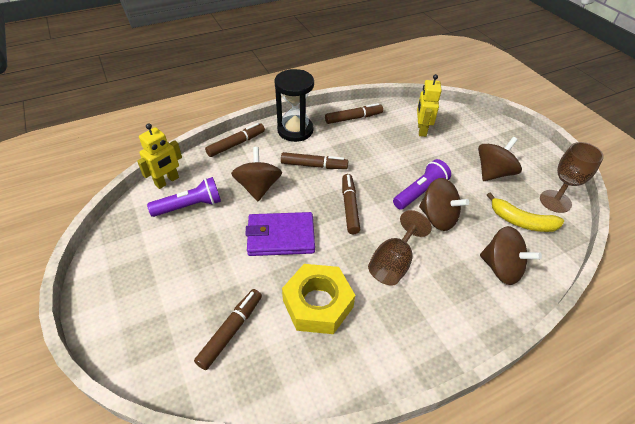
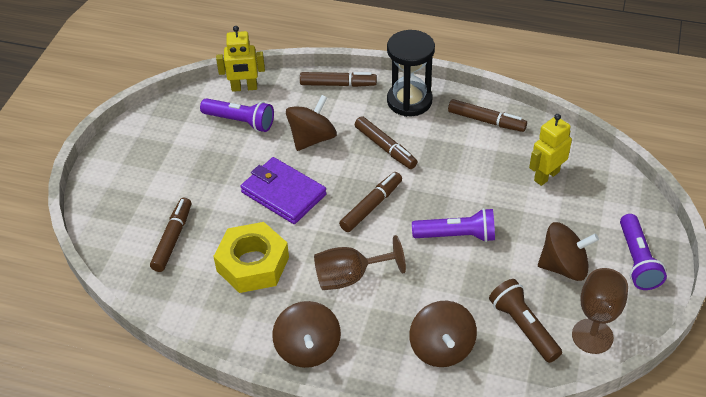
camera: 45 degrees right, 0 degrees up
brown marker [194,289,262,370] -> brown marker turned 60 degrees counterclockwise [150,198,191,272]
brown spinning top [419,178,469,231] -> brown spinning top moved to [272,301,341,368]
yellow banana [487,192,564,232] -> brown flashlight [489,279,562,363]
none -> purple flashlight [620,214,667,290]

